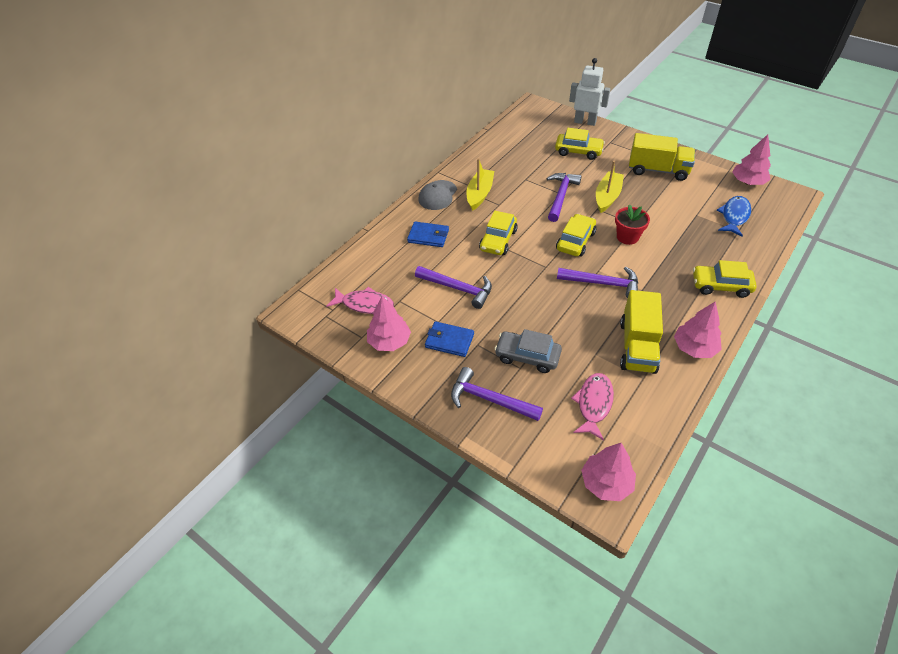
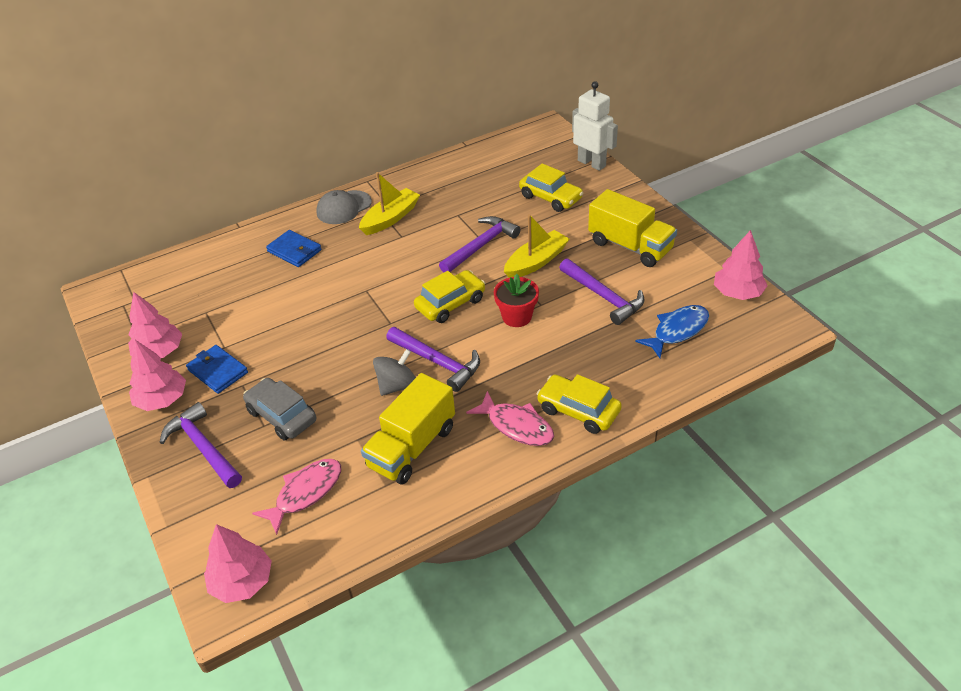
camera: 25 degrees right, 5 degrees down
pink fish [326,287,394,314] -> pink fish moved to [466,391,554,446]
purple hammer [415,266,492,309] -> purple hammer moved to [559,258,645,325]
yellow car [479,211,518,255] -> none
pink tree [674,302,722,358] -> pink tree moved to [129,340,186,411]
none -> grey spinning top [373,349,416,396]

